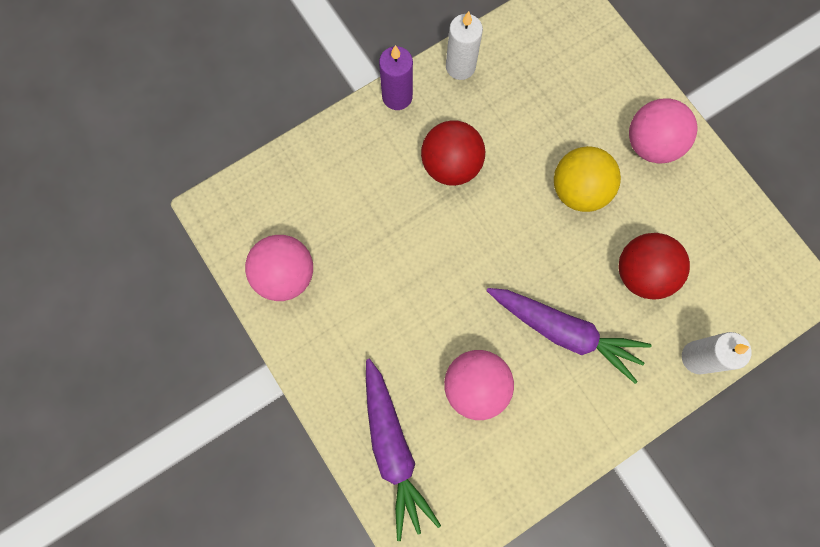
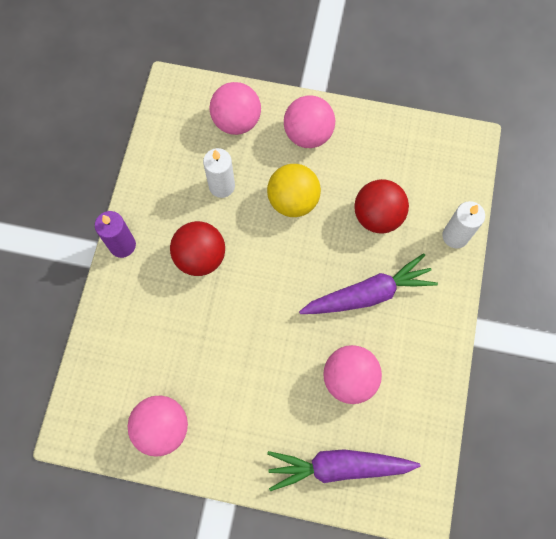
camera: 45 degrees left, 5 degrees down
purple carrot [366,359,441,541] -> purple carrot turned 150 degrees clockwise [267,449,420,491]
white candle [446,11,483,80] -> white candle moved to [203,148,235,198]
none -> pink ball [210,82,261,135]

